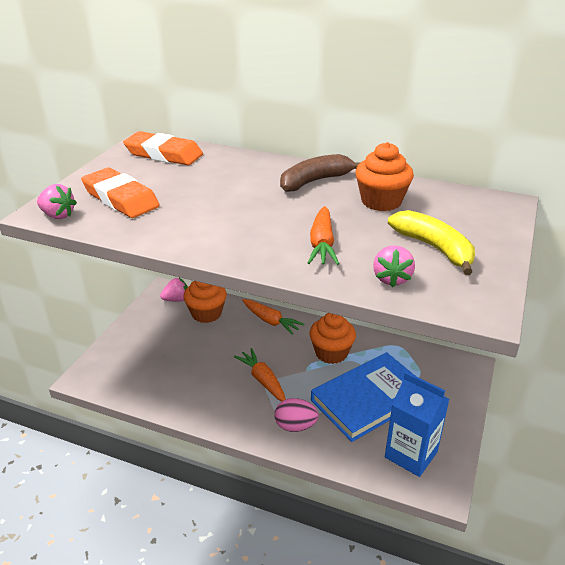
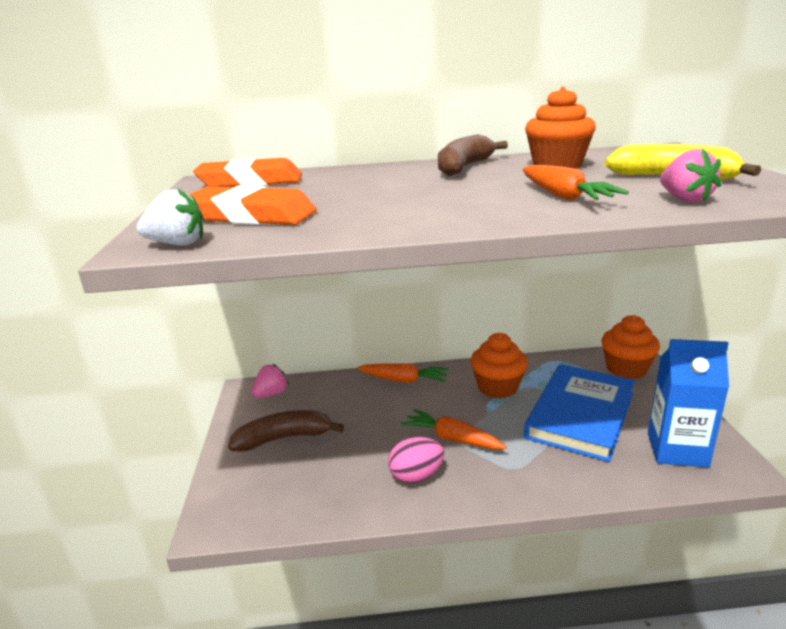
camera: 25 degrees left, 10 degrees down
pink strawberry [37,184,77,219] -> white strawberry [137,188,204,245]
orange cupcake [183,281,227,323] -> orange cupcake moved to [601,315,660,379]
pink egg [275,398,319,432] -> pink egg moved to [388,437,444,483]
none -> brown banana [228,410,344,452]

